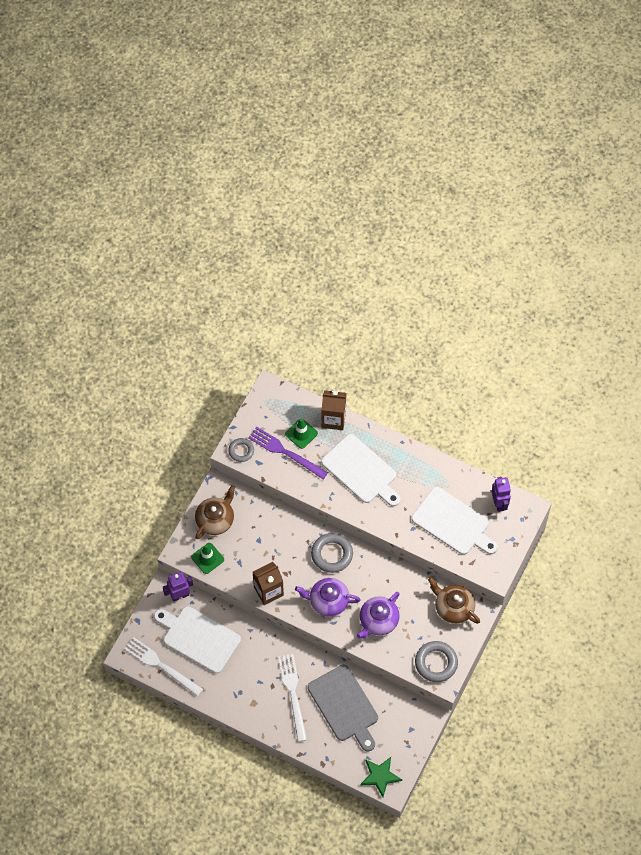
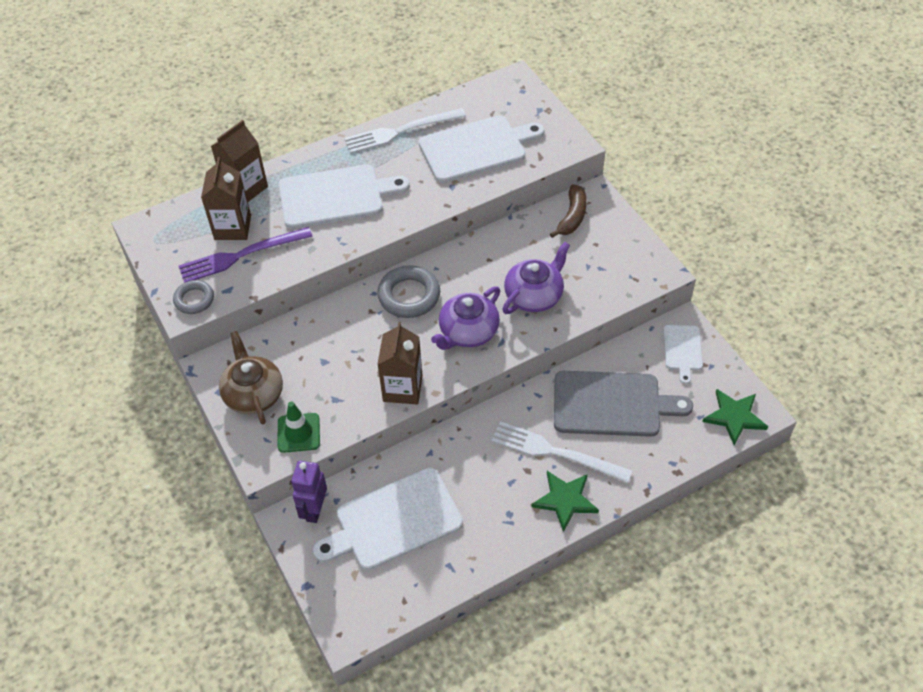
camera: 55 degrees left, 10 degrees down
white fork [124,637,203,697] -> white fork moved to [344,108,466,153]
green traffic cone [285,418,318,449] -> brown carton [201,157,251,240]
purple teapot [357,592,400,639] -> purple teapot turned 120 degrees counterclockwise [502,242,570,314]
grey ring [415,641,458,682] -> none
brown teapot [428,577,480,624] -> brown banana [550,184,587,238]
purple robot [492,477,511,512] -> none
none -> green star [531,471,599,532]
none -> white cutting board [664,325,703,384]

